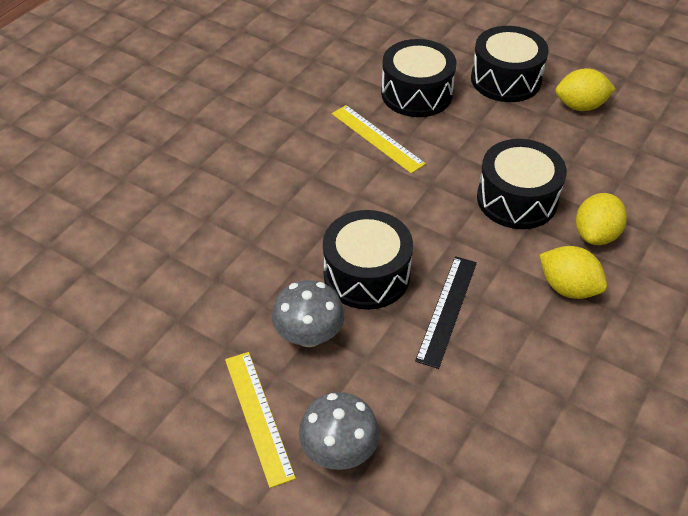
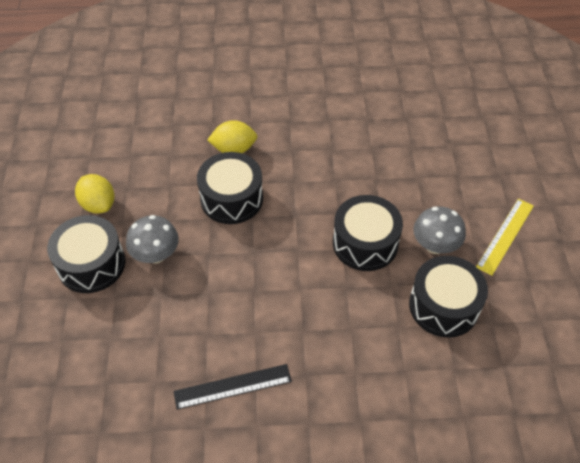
camera: 125 degrees left, 5 degrees up
grey mushroom [299,392,380,470] -> grey mushroom moved to [126,215,179,264]
yellow ruler [332,105,426,174] -> none
black drum [381,39,457,117] -> black drum moved to [409,256,488,338]
black ruler [415,256,477,369] -> black ruler moved to [173,364,292,410]
yellow lemon [539,246,607,299] -> none

